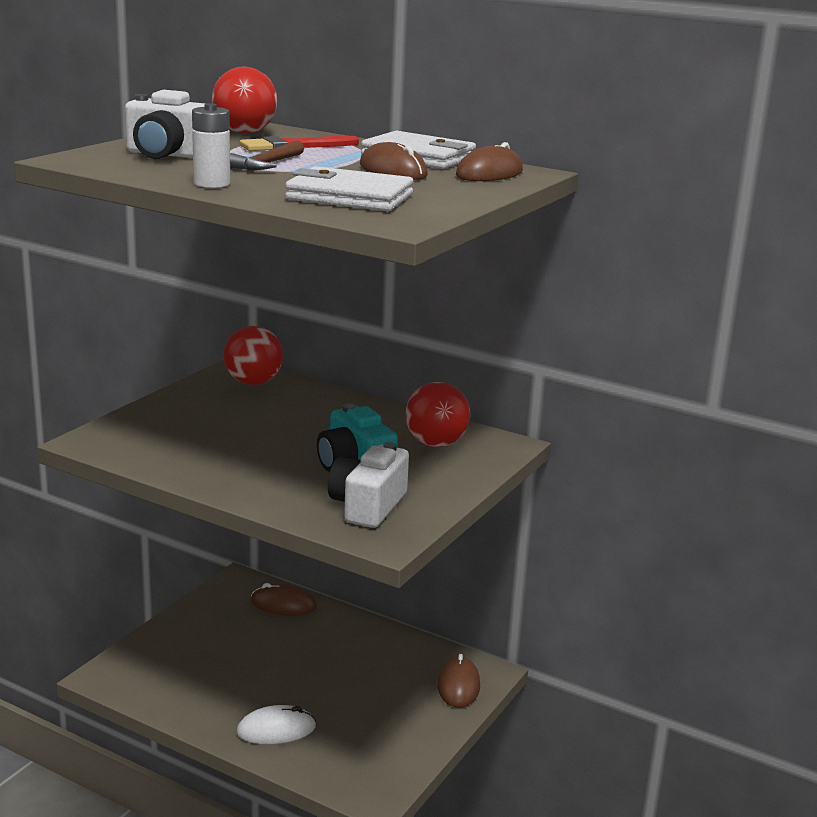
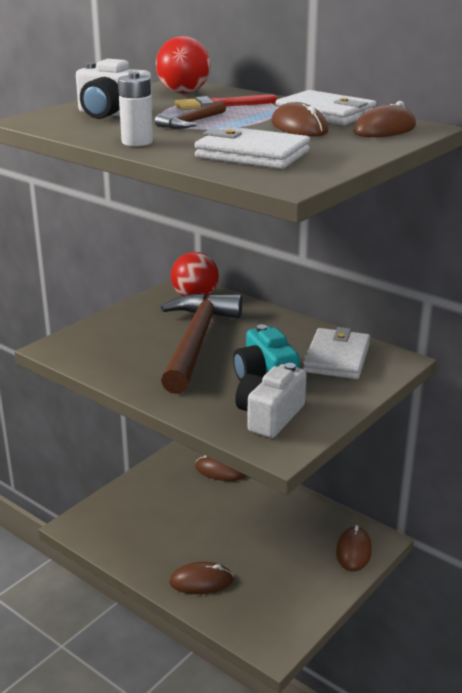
camera: 10 degrees right, 5 degrees up
white mouse [236,705,316,745] -> brown mouse [169,562,234,594]
red ball [405,382,470,447] -> white wallet [303,327,370,379]
none -> brown hammer [161,293,242,394]

